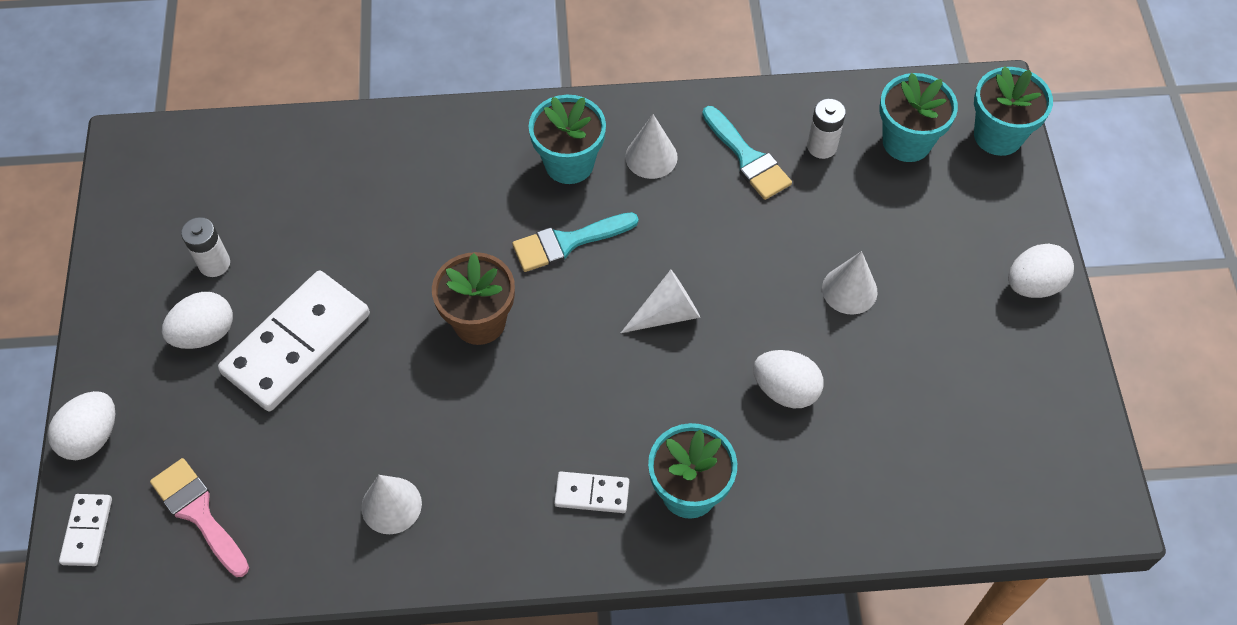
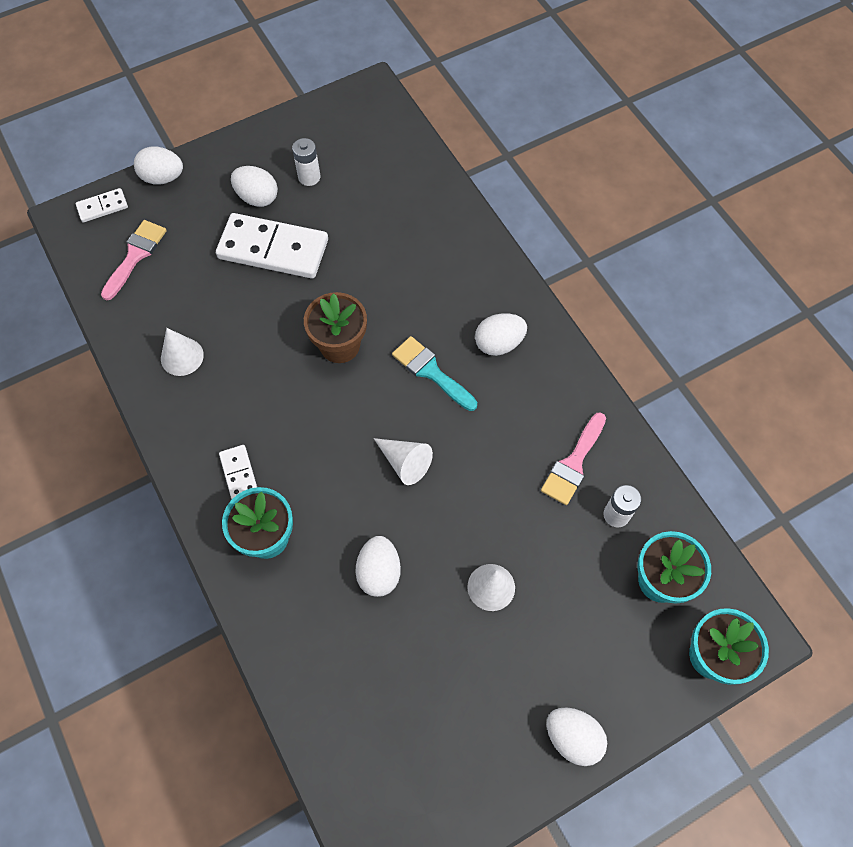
camera: 65 degrees right, 5 degrees up
turquoise flower pot [529,95,606,184] -> white egg [475,313,527,356]
white cone [625,114,678,179] -> none
turquoise brush [702,106,792,200] -> pink brush [541,412,606,505]

